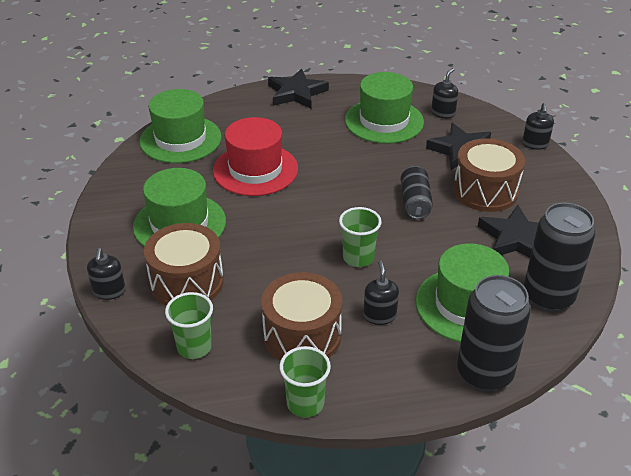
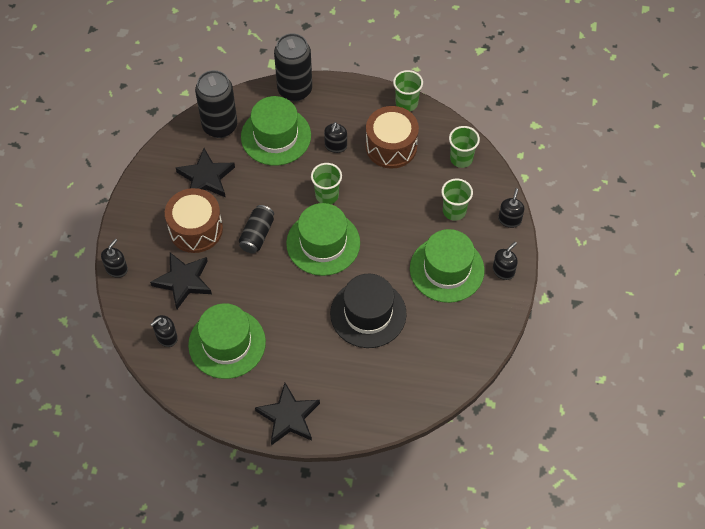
camera: 160 degrees left, 20 degrees up
green hat [139,89,222,163] -> green hat moved to [286,203,360,276]
brown drum [144,223,224,306] -> green cup [441,178,473,221]
red hat [213,117,298,196] -> black hat [330,274,407,348]
none -> black soap dispenser [493,242,518,280]

